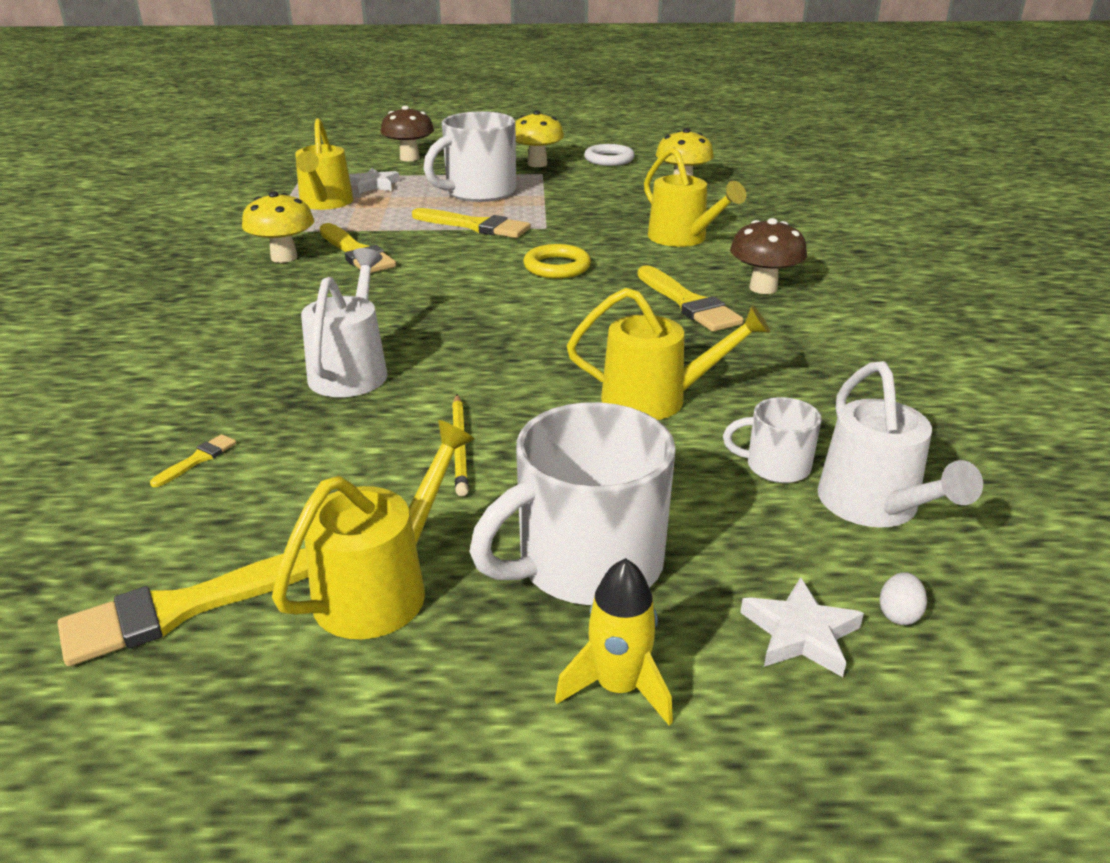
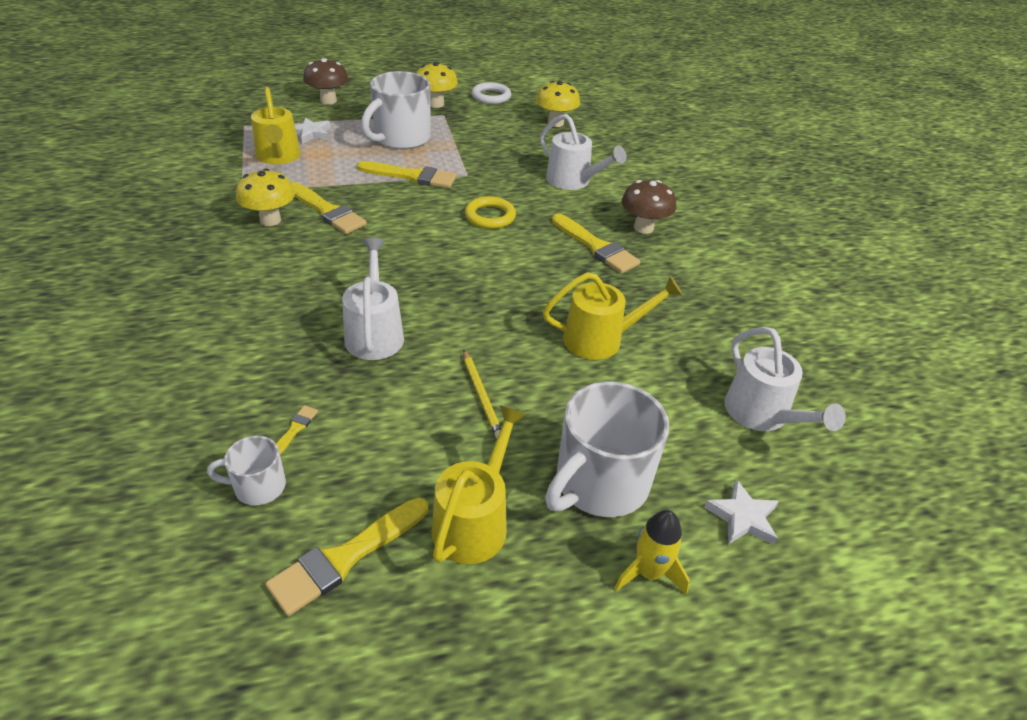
camera: 15 degrees left, 10 degrees up
yellow watering can [644,147,746,247] -> white watering can [540,114,627,190]
white mug [723,397,821,483] -> white mug moved to [207,436,286,505]
white egg [879,572,927,625] -> none

